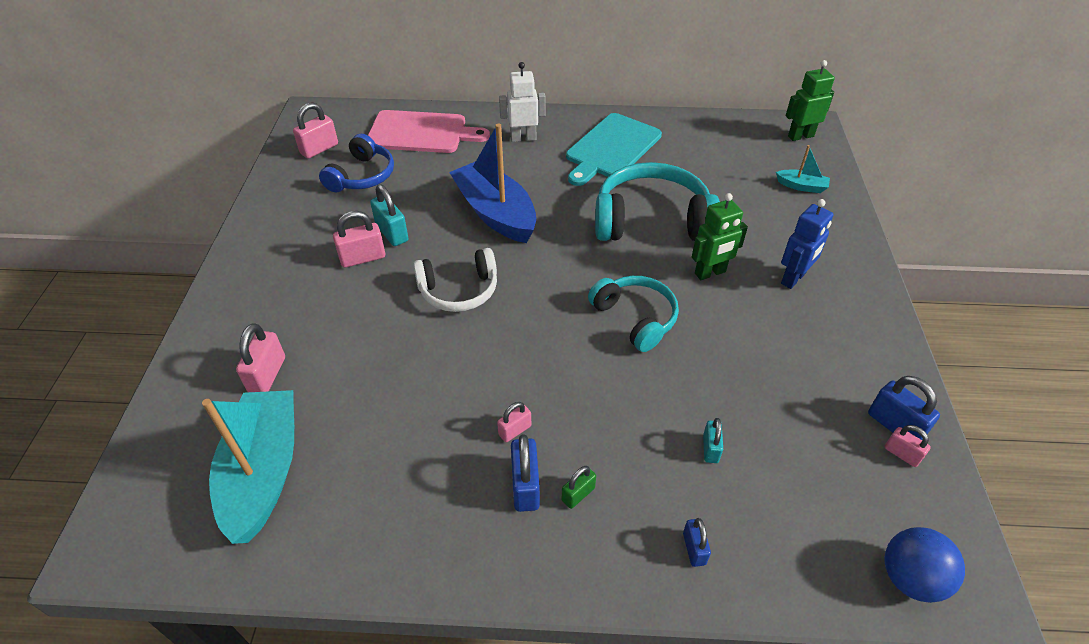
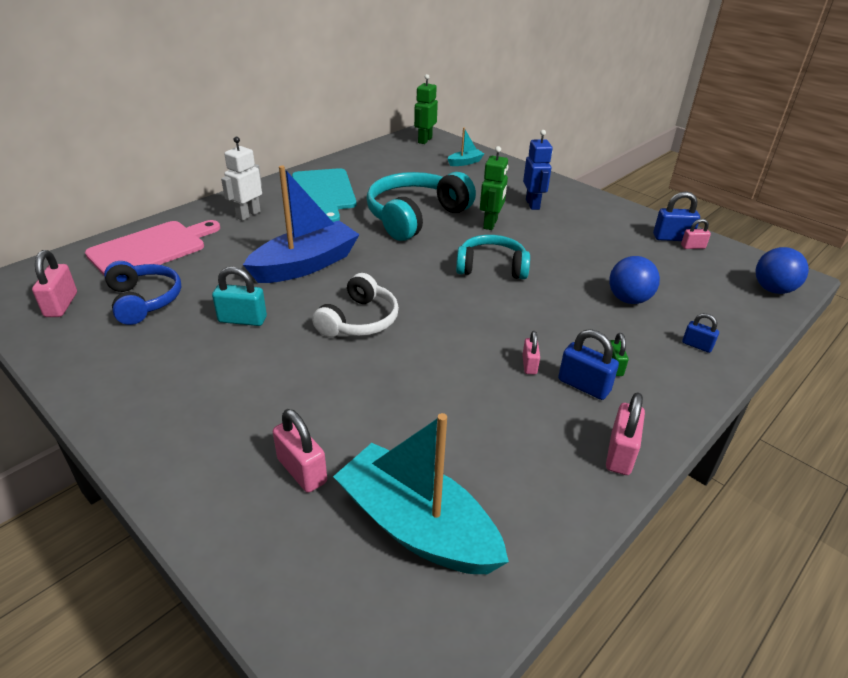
camera: 50 degrees left, 10 degrees down
pink padlock [333,211,385,268] -> pink padlock moved to [606,392,645,475]
blue boat [449,124,536,243] -> blue boat turned 135 degrees clockwise [243,165,360,283]
turquoise padlock [703,418,723,463] -> blue ball [609,256,660,304]

